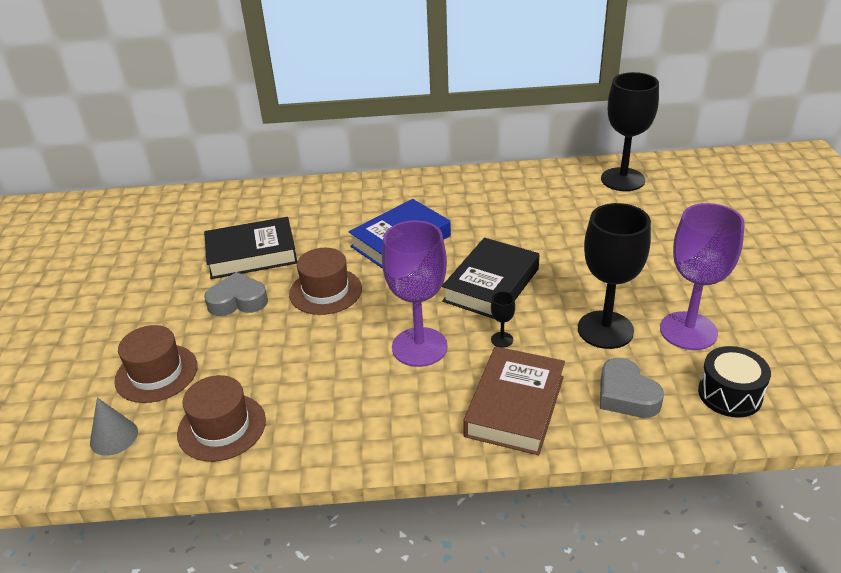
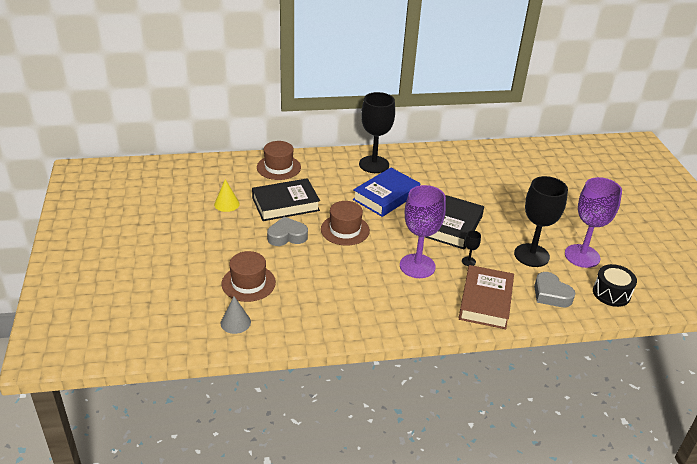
camera: 10 degrees left, 0 degrees up
brown hat [177,375,266,462] -> brown hat moved to [257,141,301,180]
black goblet [601,72,659,191] -> black goblet moved to [359,92,395,173]
none -> yellow cone [214,179,240,212]

